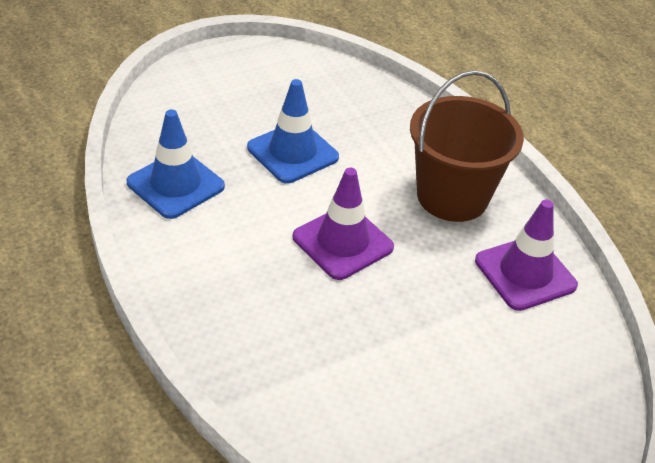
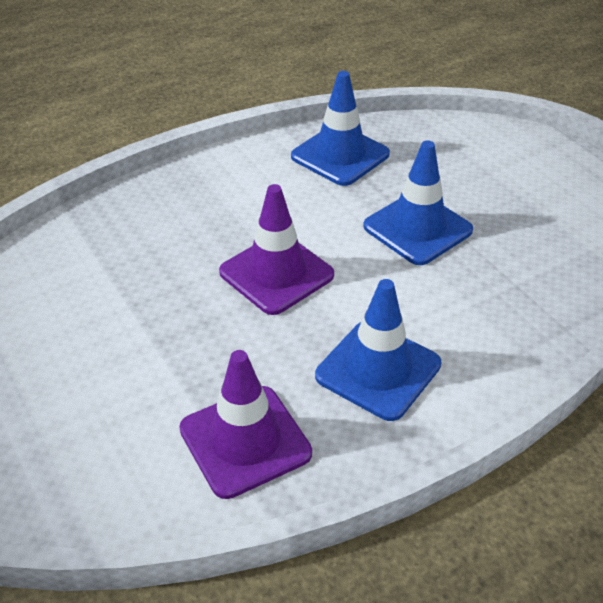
camera: 90 degrees right, 0 degrees up
brown bucket [410,70,524,222] -> blue traffic cone [315,279,441,421]

